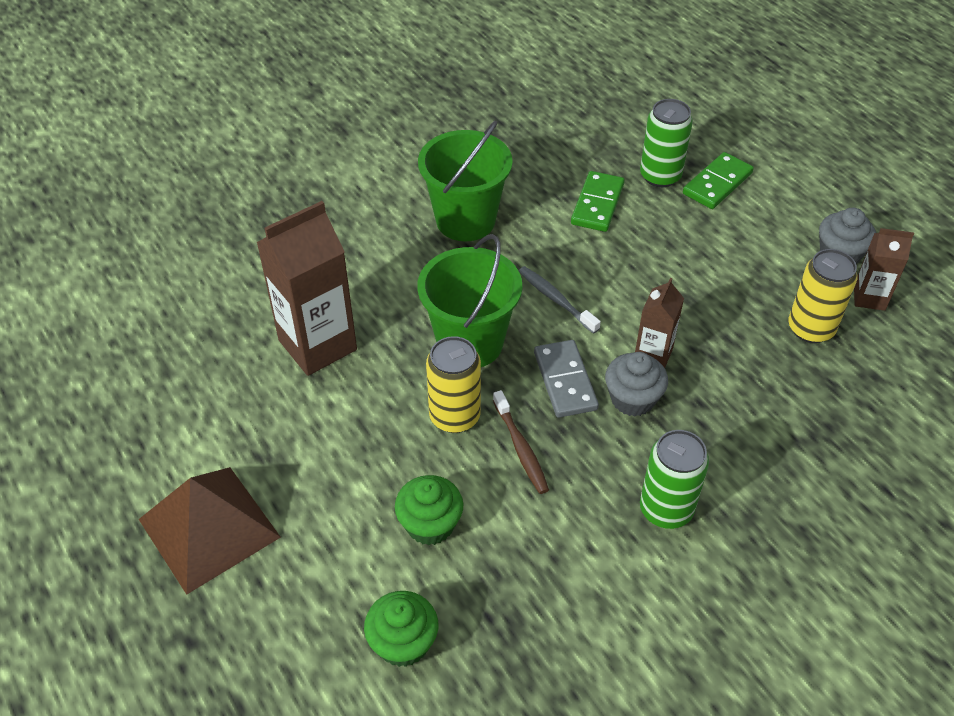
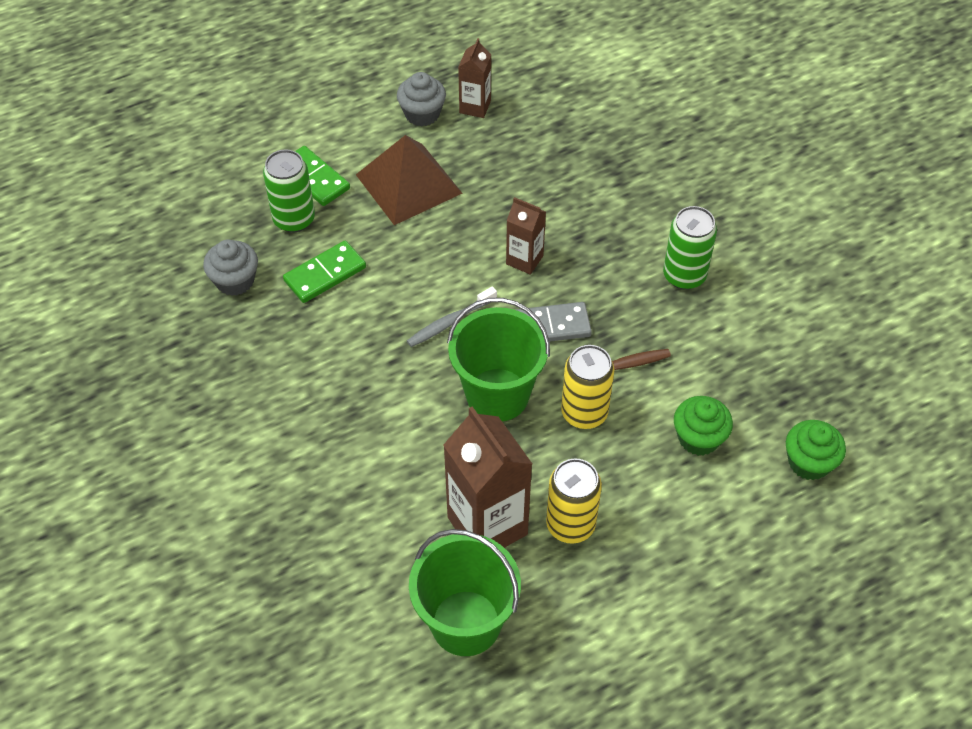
camera: 85 degrees left, 5 degrees up
brown pyramid [139,467,281,595] -> brown pyramid moved to [356,135,463,225]
green bucket [418,120,513,241] -> green bucket moved to [409,529,521,656]
green domino [571,171,625,232] -> green domino turned 60 degrees counterclockwise [283,241,366,303]
grey cupcake [605,352,668,416] -> grey cupcake moved to [203,239,258,296]
yellow can [788,249,857,343] -> yellow can moved to [546,458,602,544]

